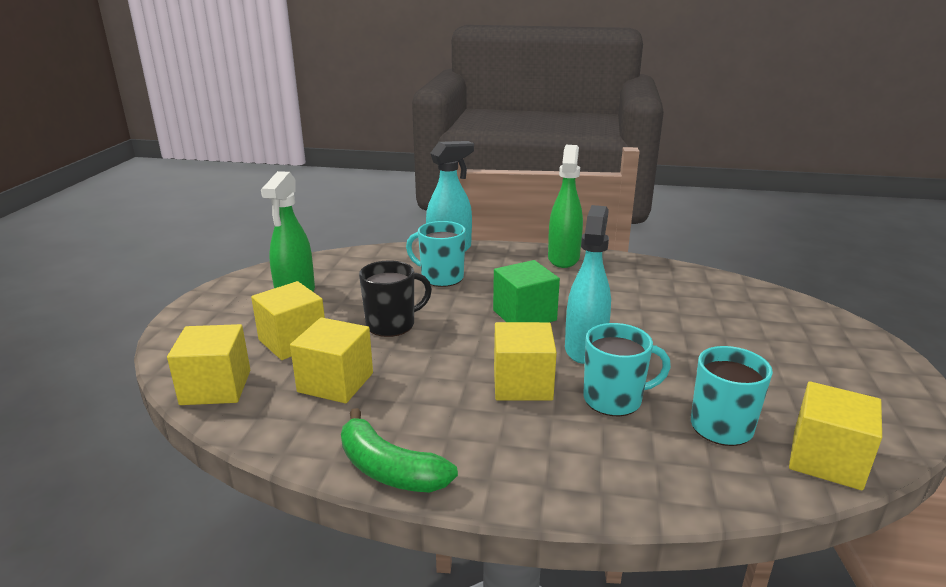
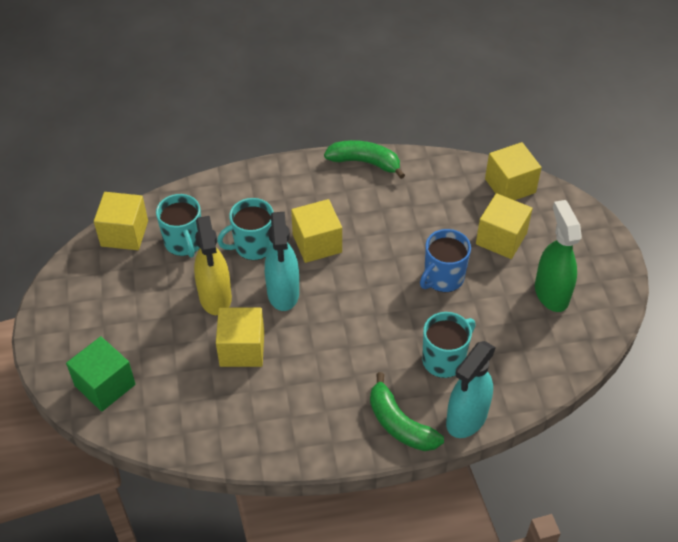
camera: 160 degrees right, 25 degrees up
yellow cube [290,317,373,404] -> yellow cube moved to [216,308,264,367]
black mug [359,260,432,337] -> blue mug [420,229,471,292]
turquoise mug [406,221,466,287] -> turquoise mug turned 45 degrees counterclockwise [422,312,476,378]
green cube [493,260,560,322] -> green cube moved to [66,336,135,411]
green spray bottle [548,145,583,268] -> none
none -> yellow spray bottle [194,216,232,315]
none -> green banana [370,372,444,451]

